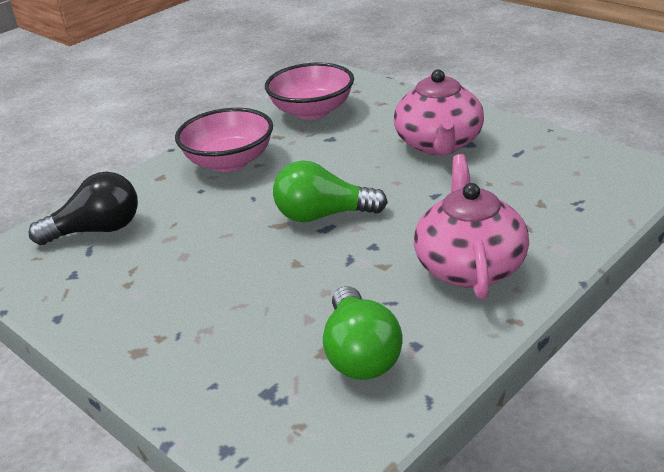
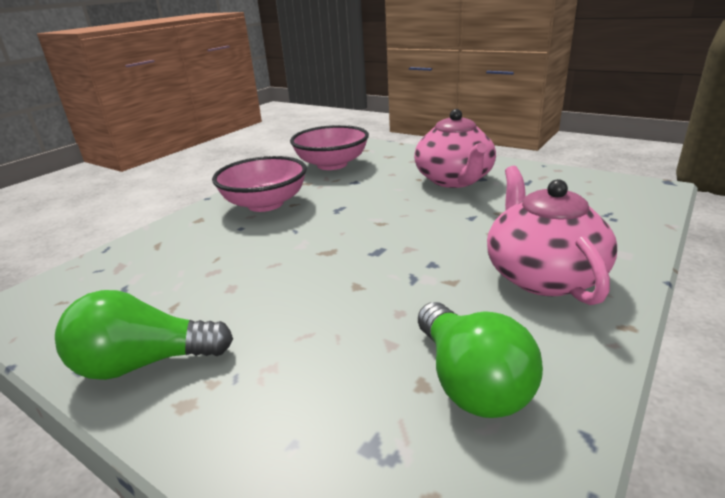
camera: 10 degrees left, 5 degrees down
black light bulb [28,172,138,245] -> none
green light bulb [273,161,388,222] -> green light bulb moved to [55,290,233,380]

